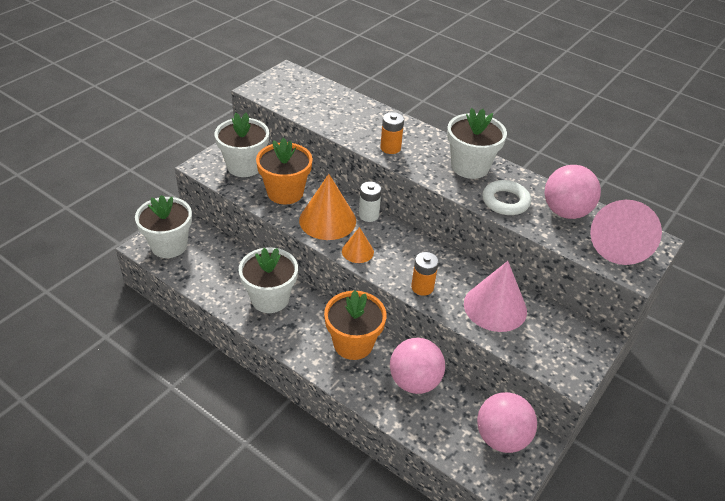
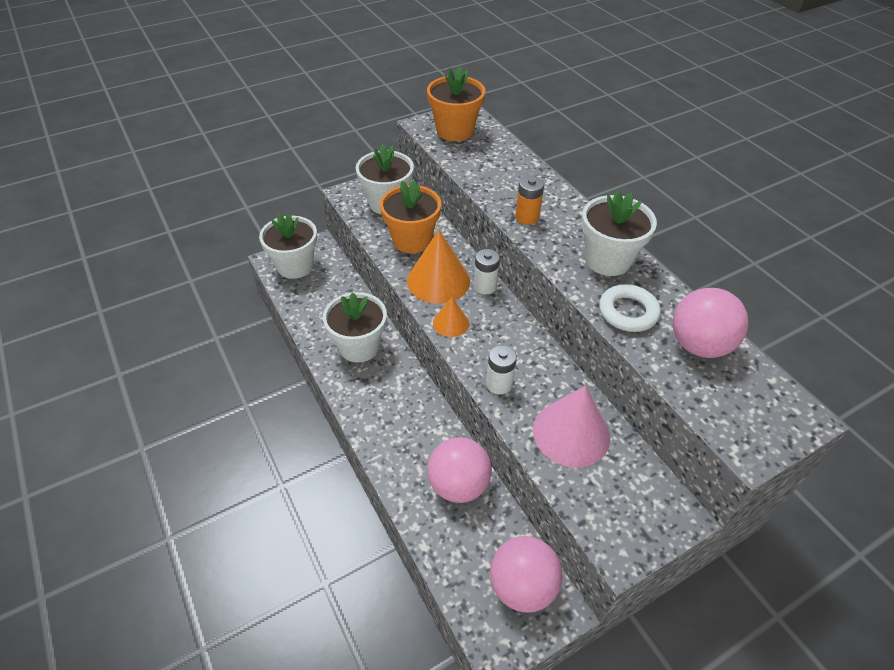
camera: 25 degrees right, 5 degrees up
orange flower pot [324,290,387,360] -> orange flower pot moved to [427,66,486,141]
orange battery [411,252,439,296] -> white battery [486,345,517,394]
pink cone [590,200,662,265] -> none

